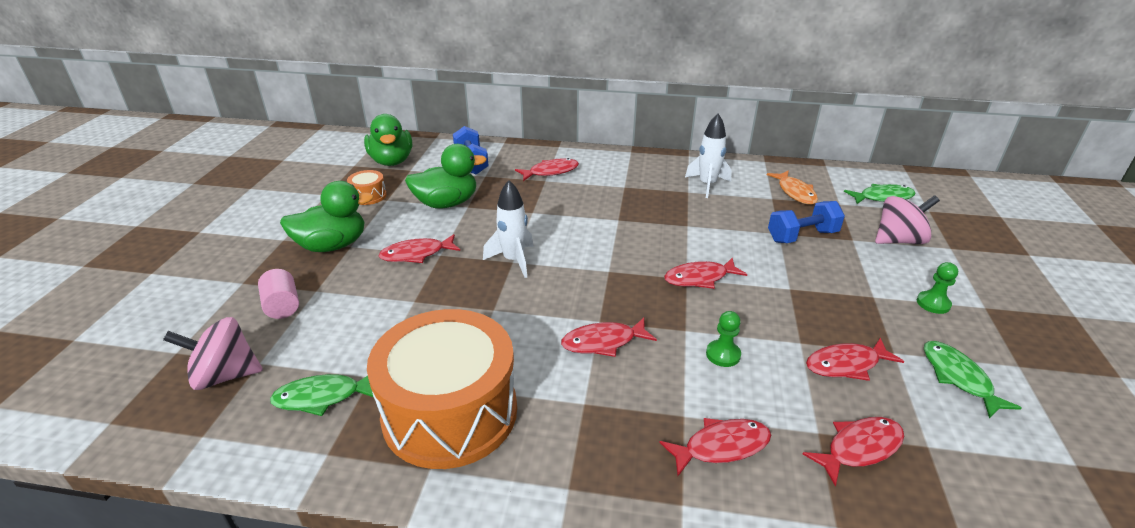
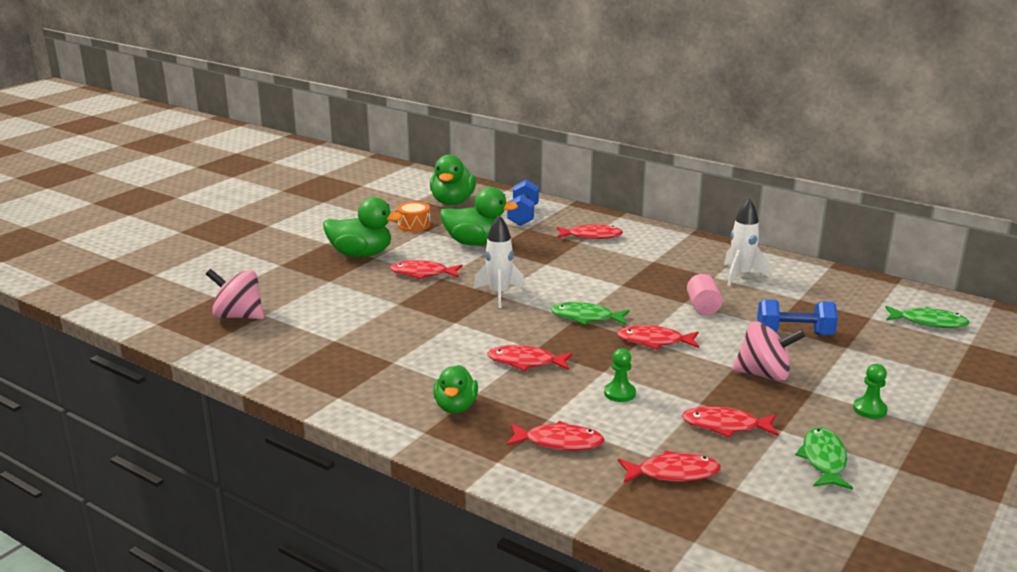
camera: 25 degrees right, 10 degrees down
pink cylinder [258,269,299,319] -> pink cylinder moved to [687,274,723,315]
green fish [270,374,373,416] -> green fish moved to [551,302,630,325]
orange drum [367,309,517,469] -> none
orange fish [767,171,818,205] -> none
pink spinning top [875,195,940,244] -> pink spinning top moved to [732,321,805,381]
none -> green duck [433,365,478,413]

